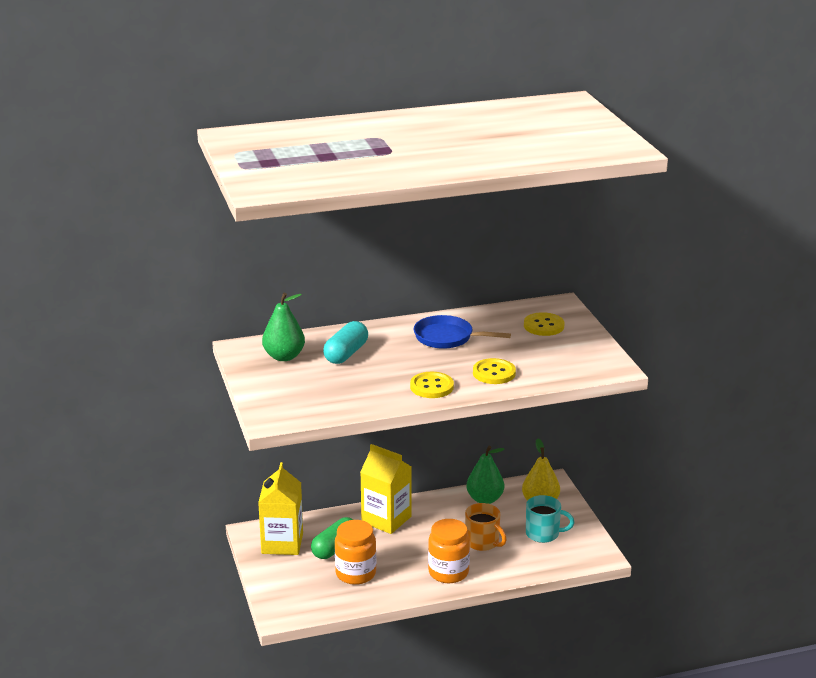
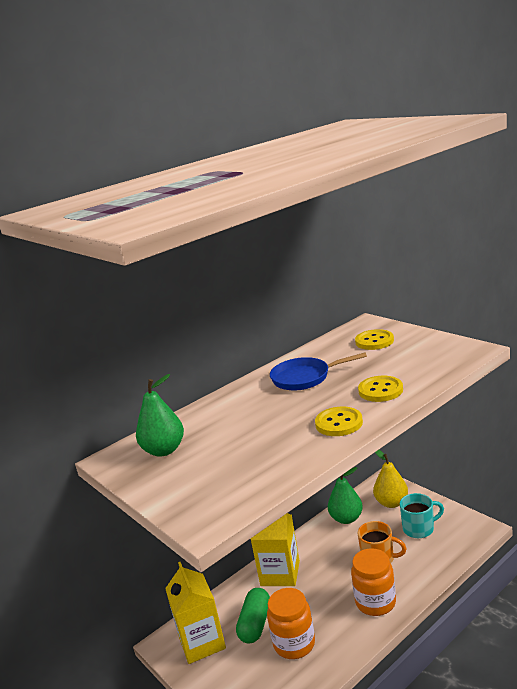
camera: 20 degrees left, 5 degrees down
turquoise capsule [323,321,368,364] -> none

